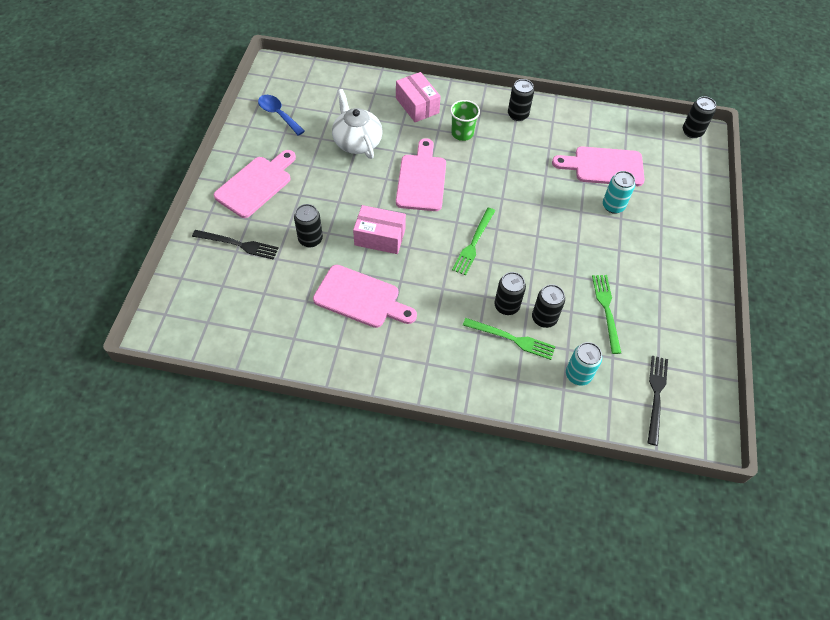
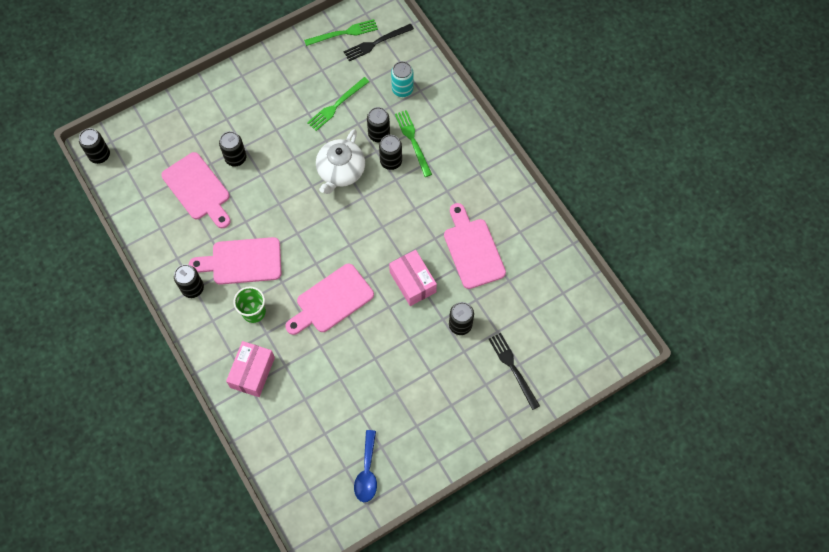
camera: 130 degrees left, 10 degrees up
pink cutting board [214,150,296,218] -> pink cutting board moved to [189,237,282,285]
white teapot [332,89,383,159] -> white teapot moved to [316,129,365,194]
green fork [452,208,495,275] -> green fork moved to [304,19,378,46]
turquoise can [603,171,635,214] -> black can [219,131,246,166]

